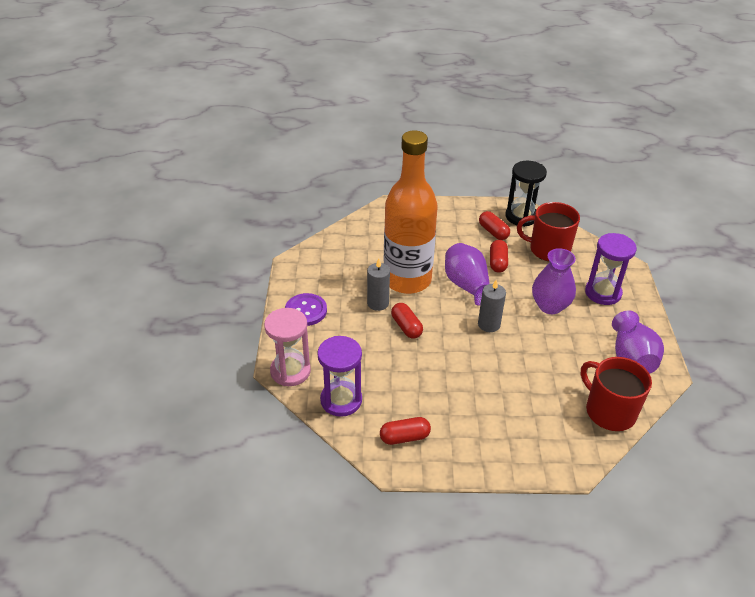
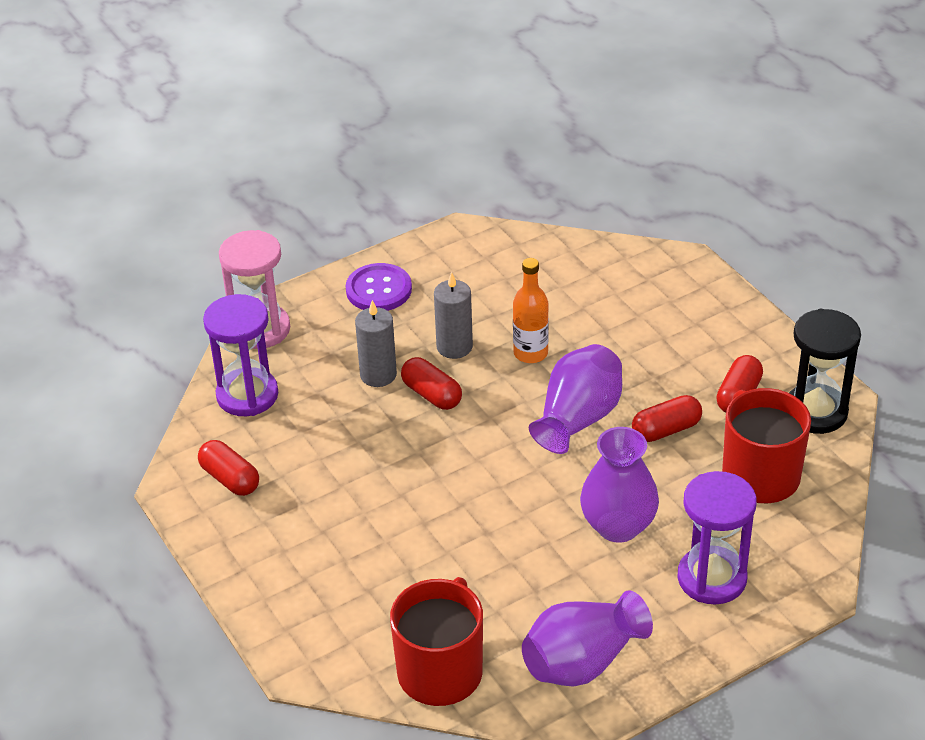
camera: 60 degrees right, 0 degrees up
orange bottle [384,130,438,294] -> orange bottle [513,258,549,363], size x0.42
red capsule [391,303,423,339] -> red capsule turned 75 degrees counterclockwise [401,357,462,410]
grey candle [478,280,506,332] -> grey candle moved to [355,300,397,387]

